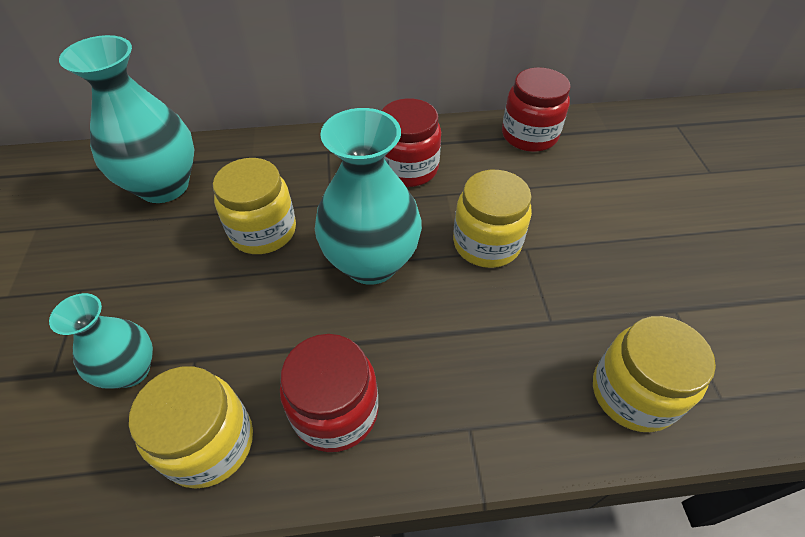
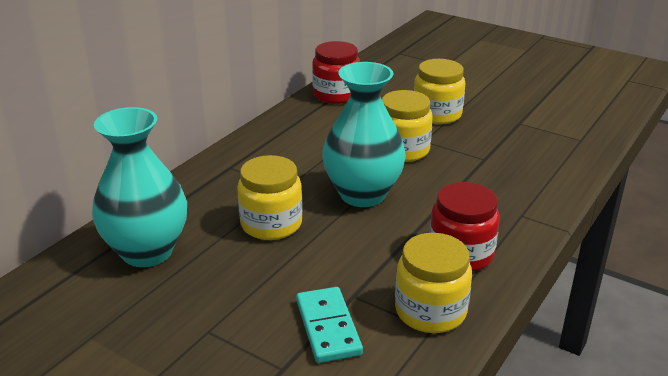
camera: 50 degrees left, 20 degrees down
turquoise vase [49,293,153,389] -> turquoise domino [296,287,363,363]
red jar [382,98,441,187] -> none
yellow jar [593,316,716,432] -> yellow jar moved to [414,59,465,125]

